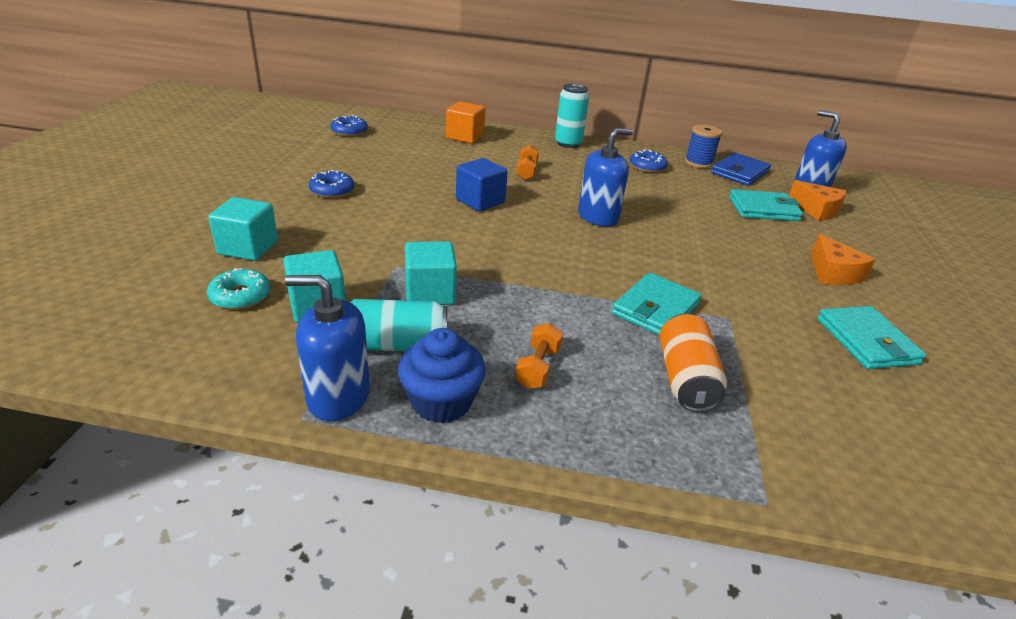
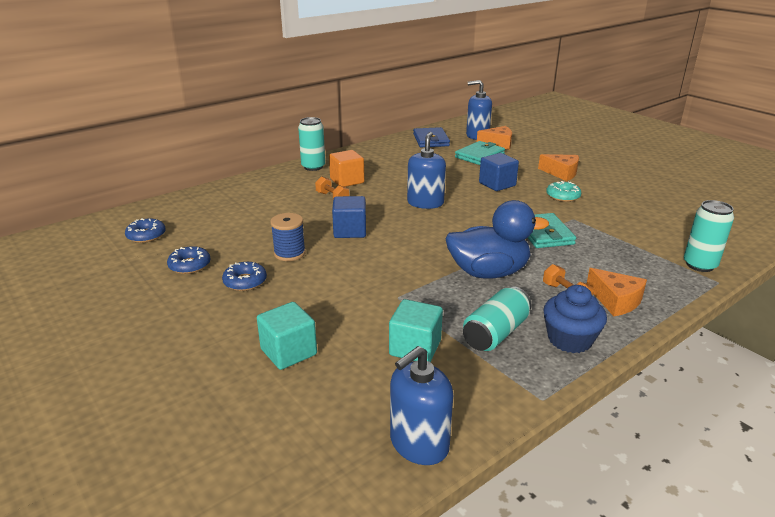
camera: 45 degrees left, 5 degrees down
turquoise donut [207,268,270,310] -> turquoise donut moved to [546,181,581,202]
blue soap dispenser [285,275,370,421] -> blue soap dispenser moved to [390,346,453,465]
turquoise cube [405,241,457,305] -> none
orange cube [446,101,485,144] -> orange cube moved to [329,150,364,187]
blue donut [630,149,668,173] -> blue donut moved to [167,246,211,274]
orange can [660,314,727,412] -> none
blue spool [685,125,722,168] -> blue spool moved to [270,213,306,261]
turquoise wallet [817,306,926,369] -> none
none -> blue duck [446,200,549,279]
none -> blue cube [479,153,519,191]
none -> orange cheese [587,268,647,316]
none -> turquoise can [684,200,734,272]

